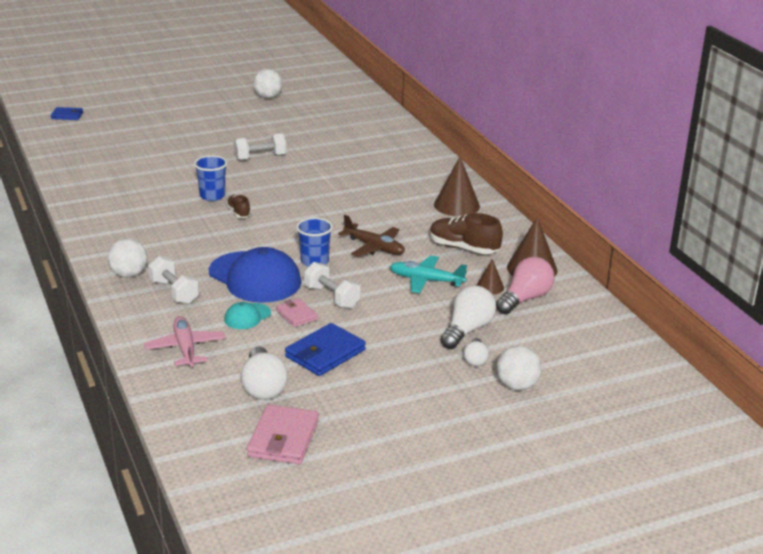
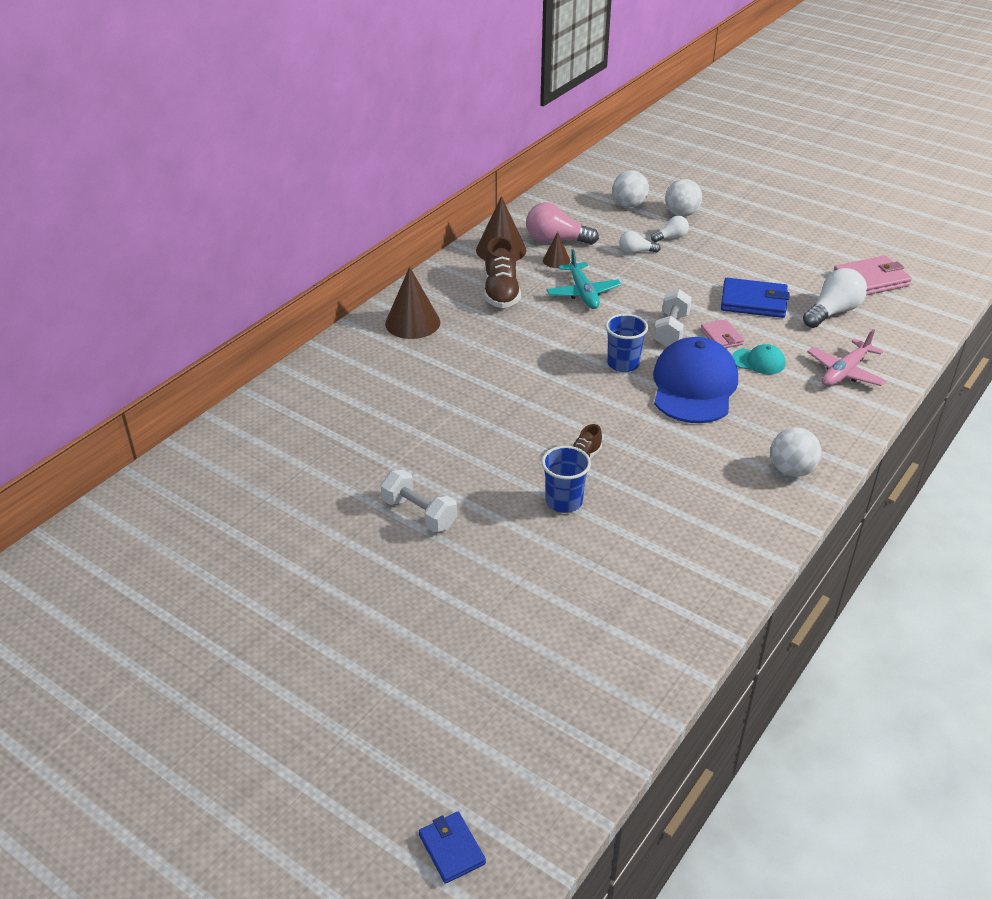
camera: 120 degrees left, 10 degrees up
white dumbbell [148,256,199,304] -> none
white ball [253,69,283,99] -> white ball moved to [613,170,649,208]
pink wallet [276,299,318,327] -> pink wallet turned 45 degrees counterclockwise [700,319,744,348]
brown plane [338,215,405,257] -> none
white light bulb [441,286,496,349] -> white light bulb [619,231,661,254], size x0.56

